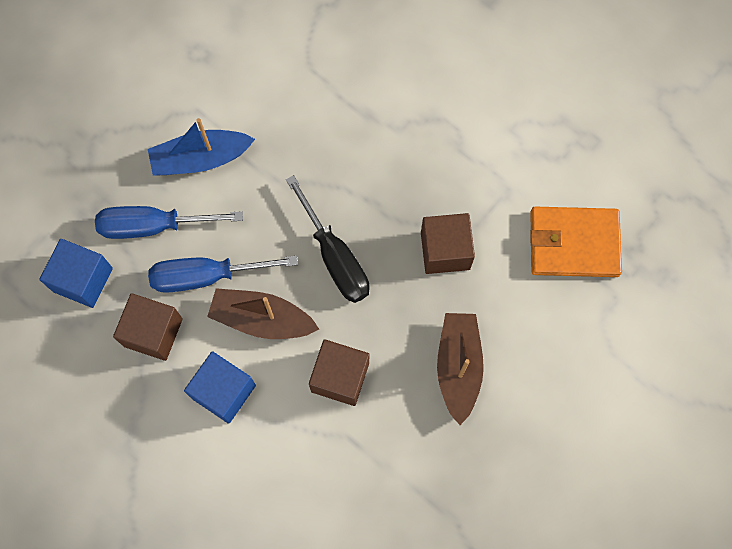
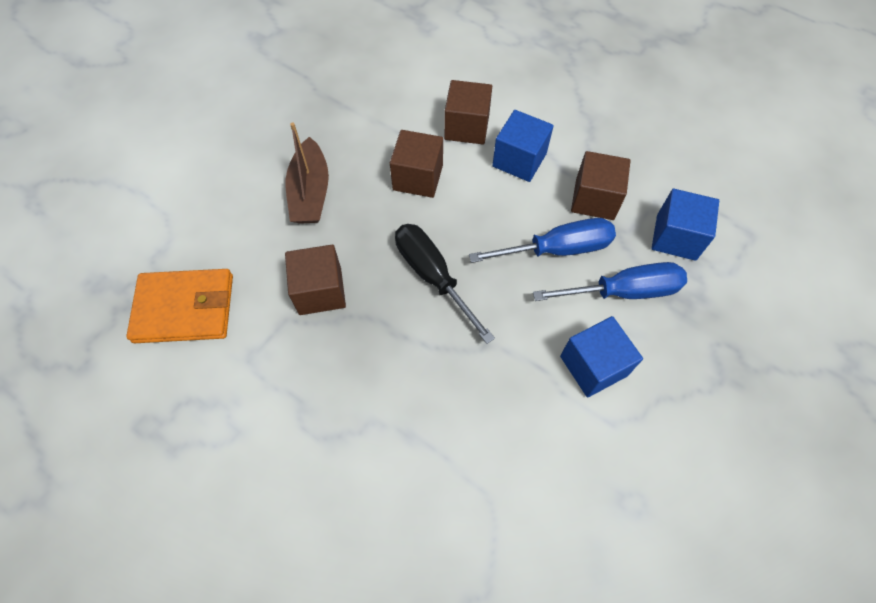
camera: 175 degrees right, 10 degrees down
blue boat [148,118,255,176] -> blue cube [560,316,643,397]
brown boat [207,288,319,339] -> none
none -> brown cube [444,80,492,144]

